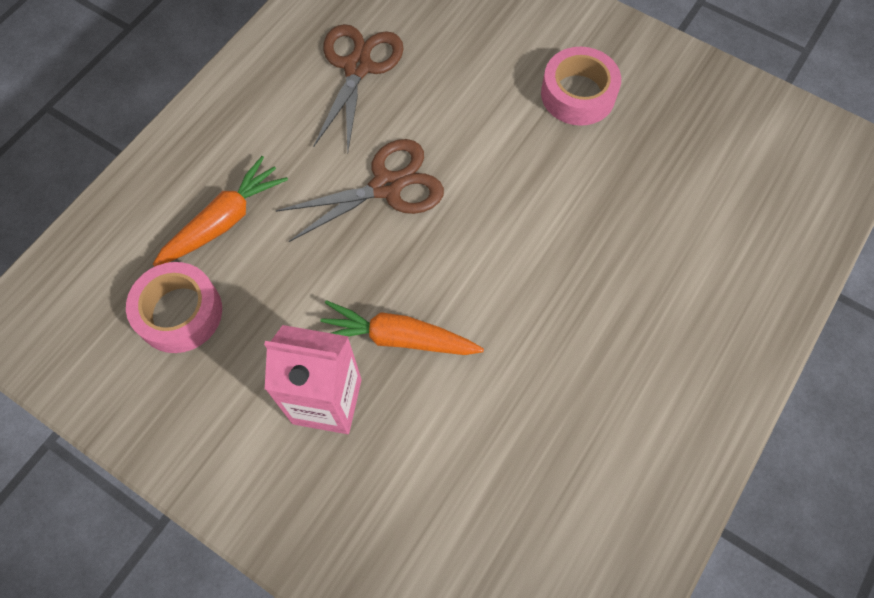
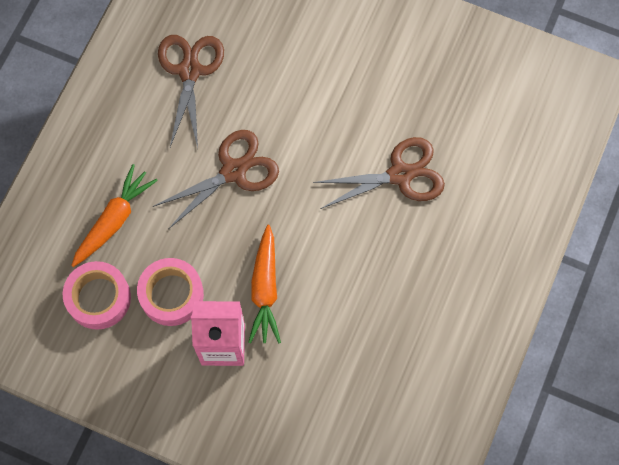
camera: 10 degrees left, 5 degrees up
orange carrot [320,300,484,355] -> orange carrot turned 90 degrees counterclockwise [248,225,281,344]
pink tape [541,47,621,126] -> pink tape moved to [137,258,204,326]
none -> brown scissors [313,137,445,209]

